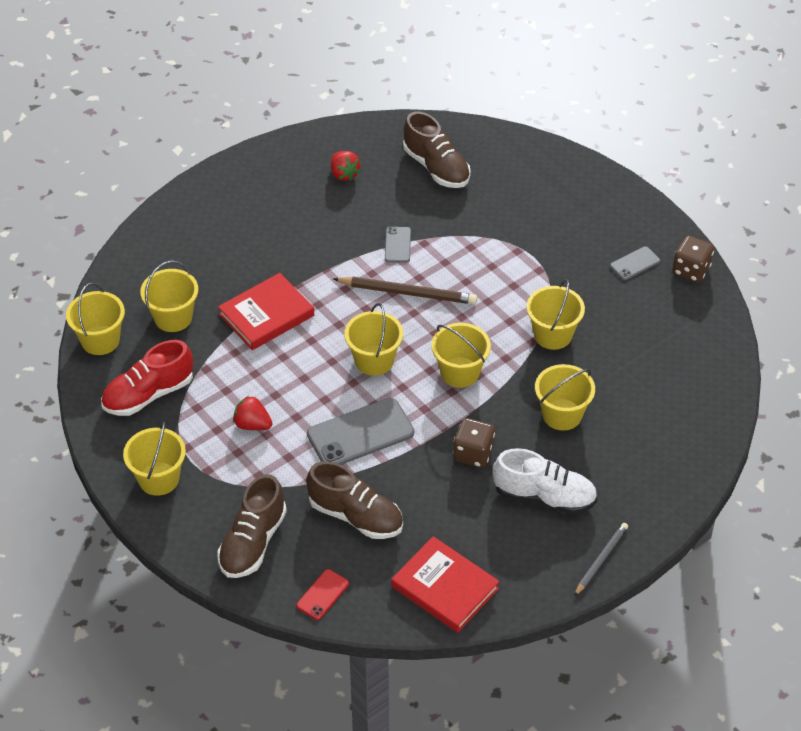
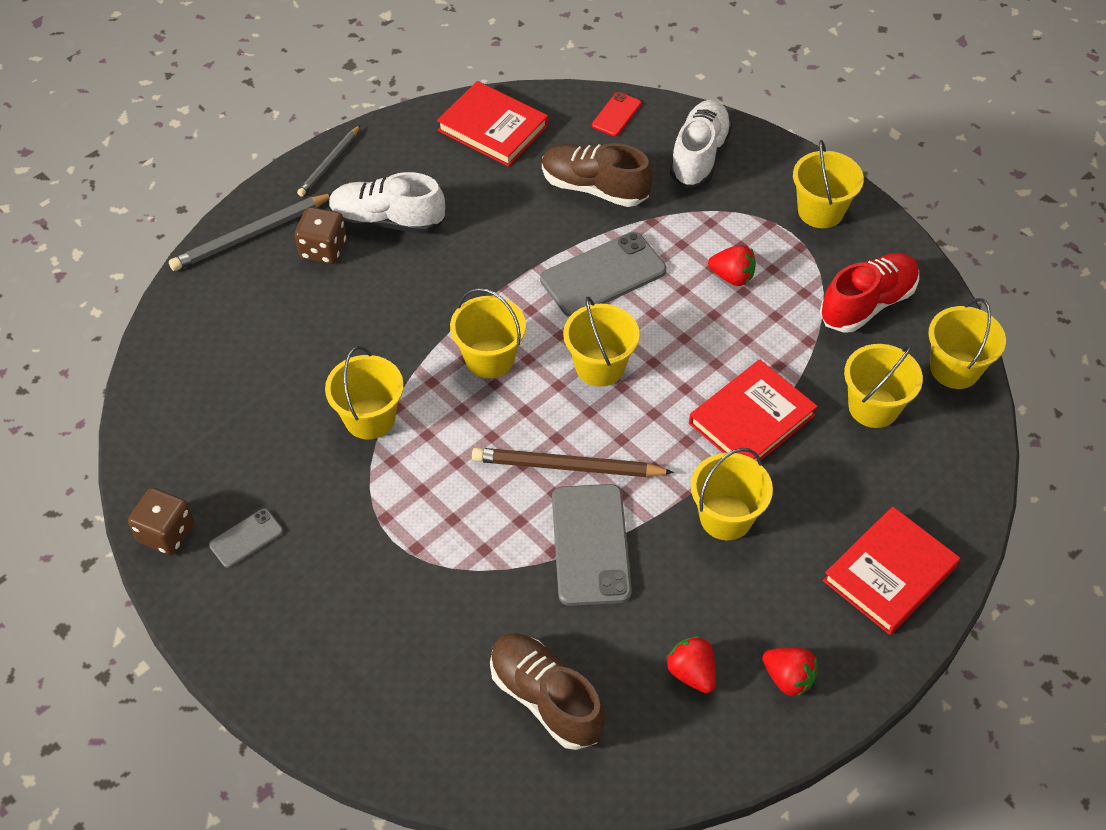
camera: 175 degrees right, 5 degrees up
brown shoe [217,474,287,578] -> white shoe [670,100,732,188]
grey phone [385,227,411,263] -> grey phone [552,484,632,606], size x1.94
brown dice [453,418,495,468] -> brown dice moved to [295,207,346,264]
yellow bucket [535,364,595,431] -> yellow bucket moved to [691,448,773,540]
none -> grey pencil [169,193,332,271]
none -> red strawberry [762,648,818,697]
none -> red book [823,506,960,635]

